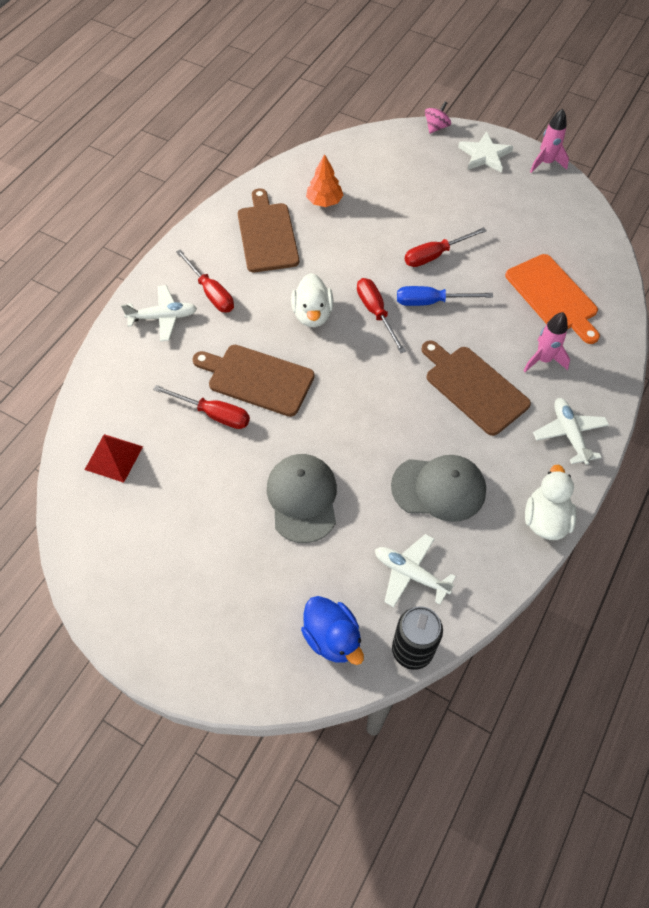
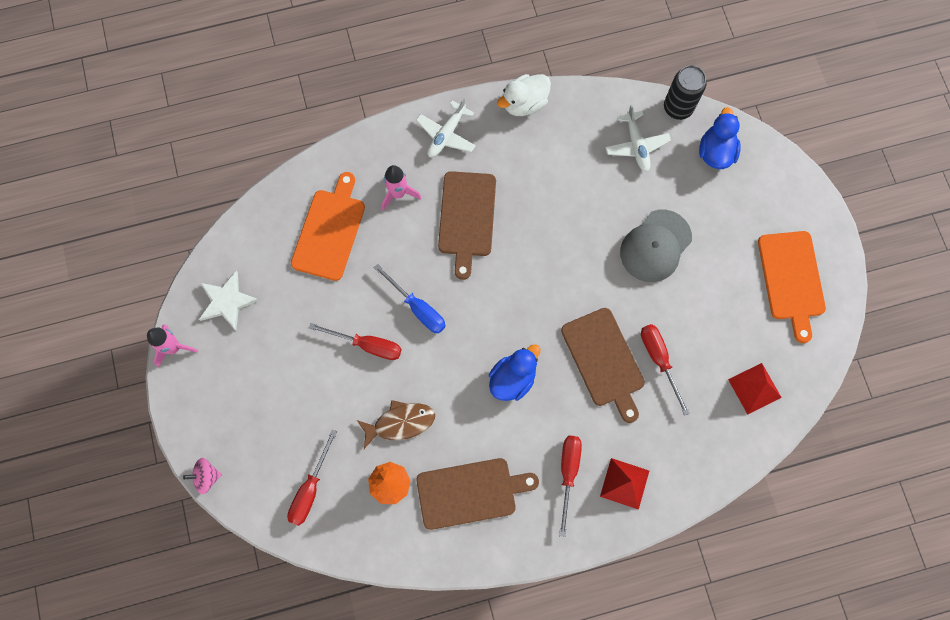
camera: 135 degrees left, 15 degrees up
white plane [121,285,197,341] -> red pyramid [600,458,649,510]
brown cutting board [238,188,299,272] -> brown cutting board turned 135 degrees counterclockwise [417,458,539,530]
white duck [291,273,334,327] -> blue duck [489,344,540,401]
red screwdriver [357,278,406,353] -> red screwdriver moved to [287,429,337,526]
grey cap [391,455,486,522] -> none
white star [458,131,513,173] -> white star moved to [199,271,259,330]
none -> brown fish [357,400,435,449]
none -> orange cutting board [758,231,826,343]

